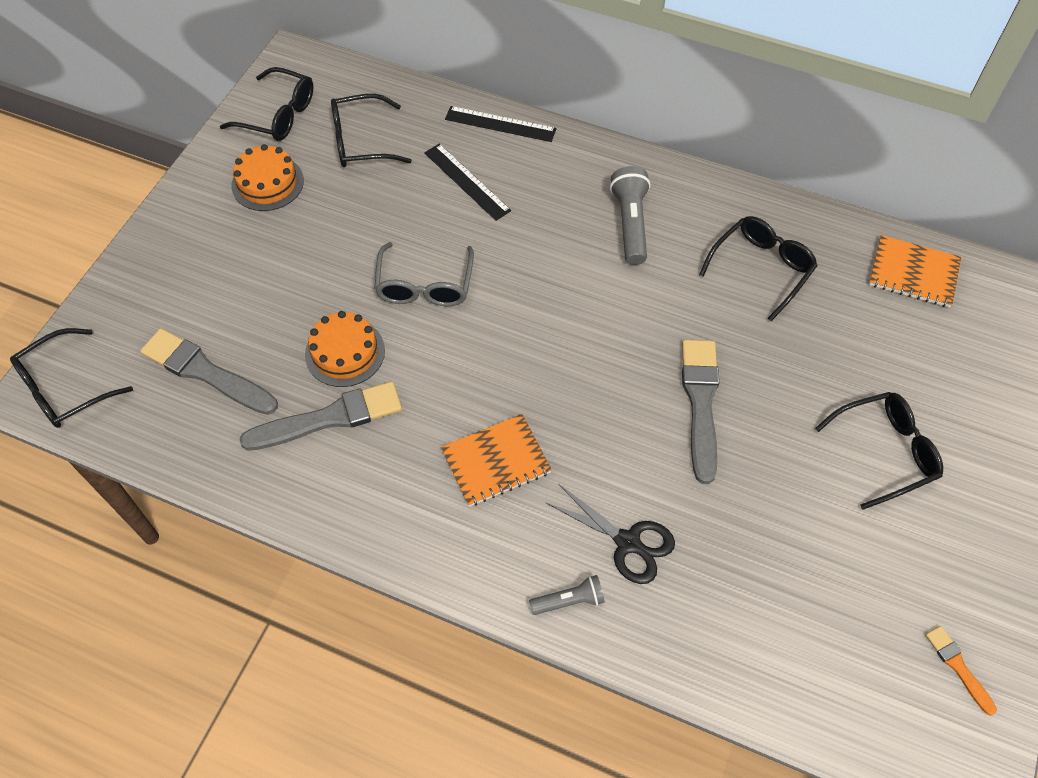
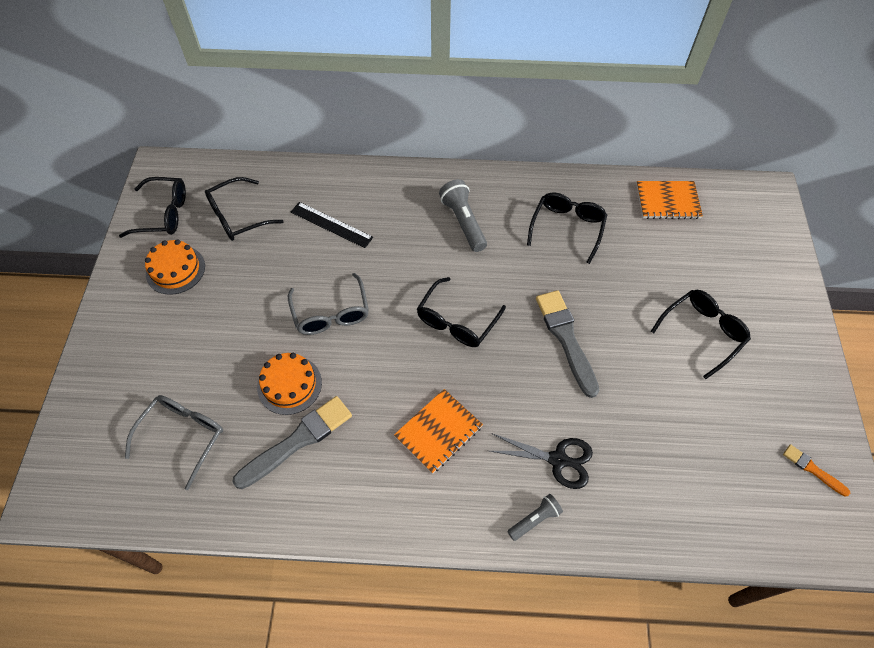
camera: 20 degrees left, 0 degrees up
black glasses [10,328,133,428] -> black glasses moved to [417,277,506,347]
grey brush [140,328,278,415] -> grey glasses [125,395,223,490]
black ruler [445,106,556,142] -> none

